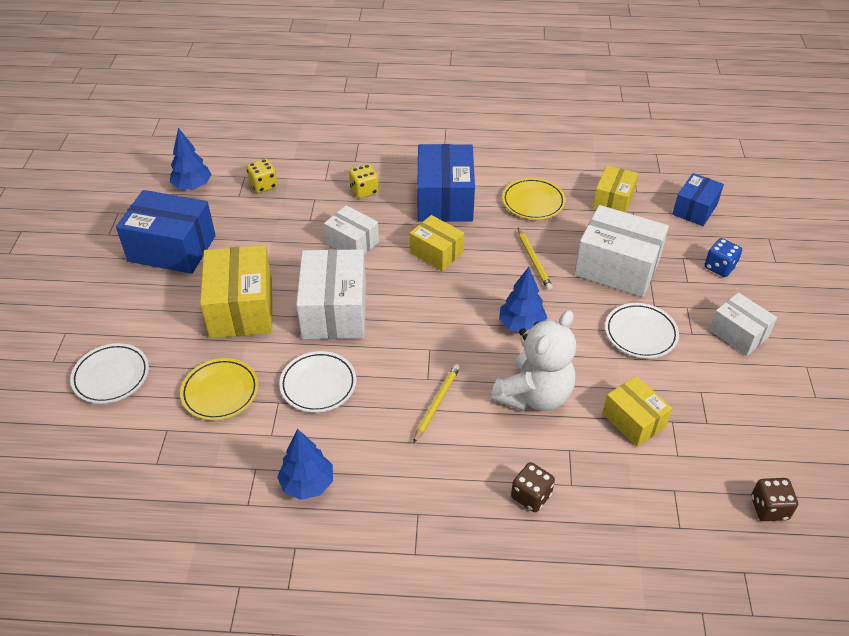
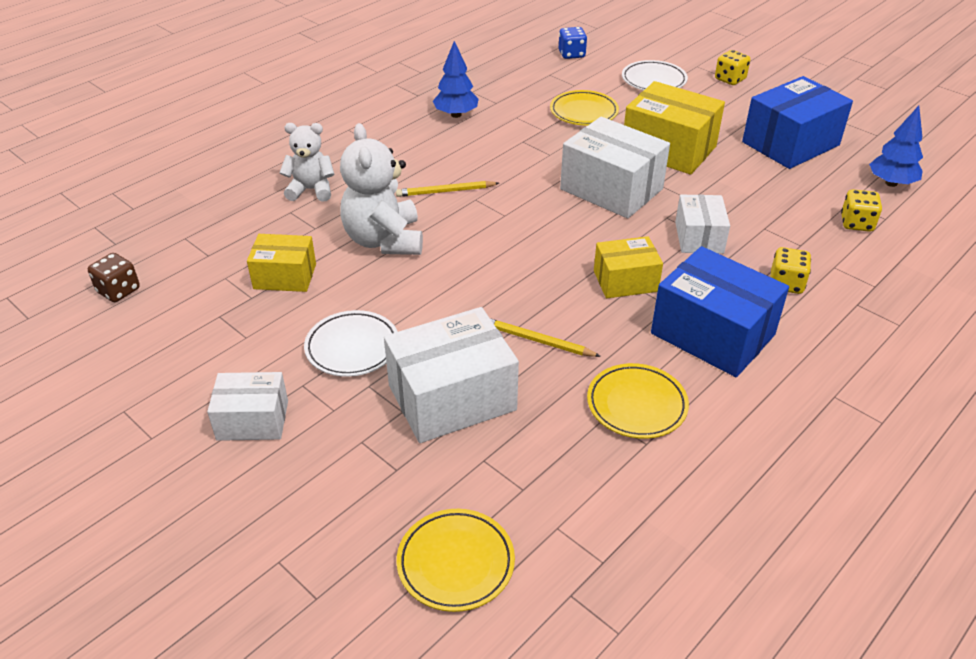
camera: 130 degrees right, 5 degrees down
white plate [279,351,356,413] -> none
white box [324,205,379,255] -> white box turned 75 degrees counterclockwise [675,195,730,254]
yellow pencil [413,364,460,443] -> yellow pencil turned 105 degrees clockwise [396,181,499,197]
blue tree [499,267,547,332] -> none
brown dice [511,462,555,512] -> white teddy bear [279,123,335,202]
yellow box [593,165,638,213] -> none
blue box [672,173,724,226] -> yellow plate [397,509,515,612]
blue dice [704,238,742,277] -> blue dice moved to [559,27,587,59]
none -> yellow dice [715,50,750,85]

